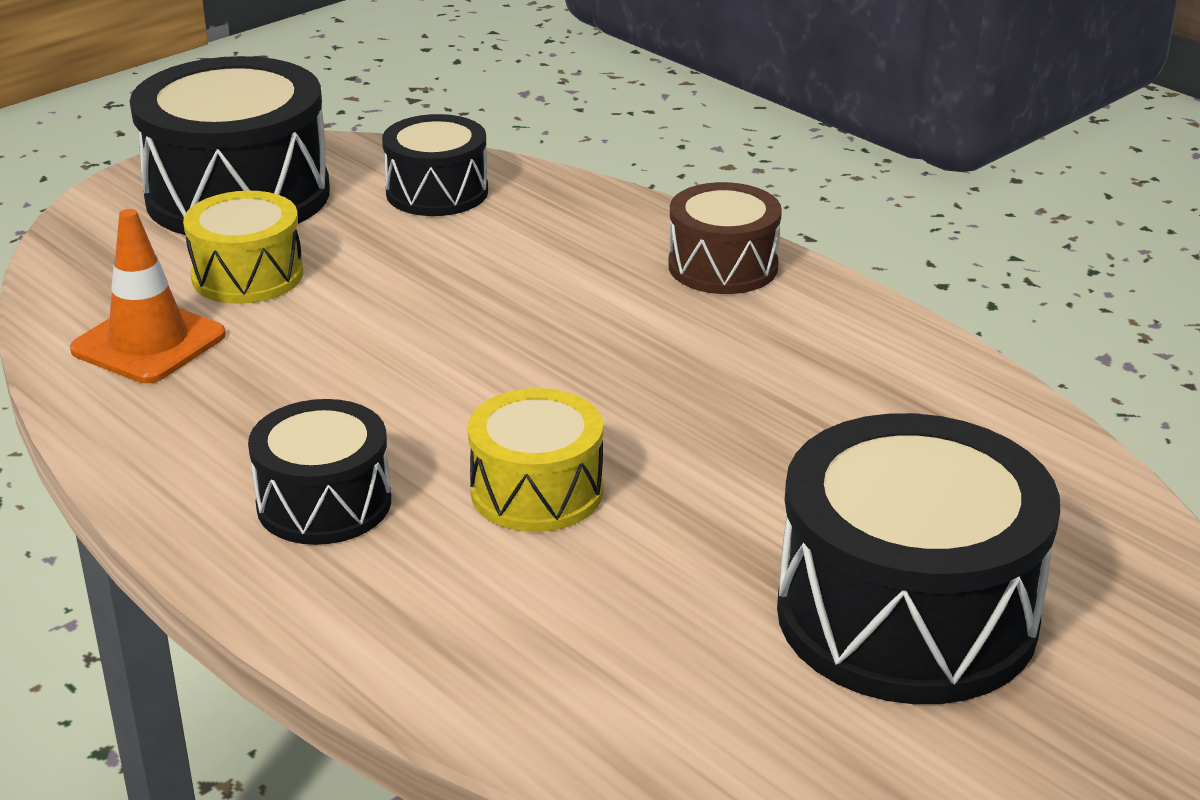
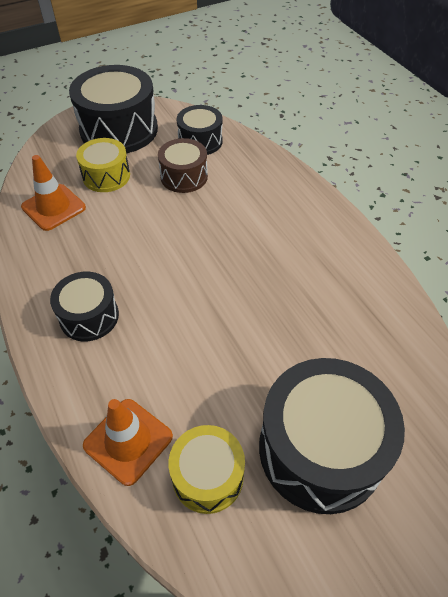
camera: 15 degrees right, 20 degrees up
yellow drum [467,388,603,532] -> yellow drum moved to [169,425,245,514]
brown drum [668,182,782,294] -> brown drum moved to [158,138,208,193]
none -> orange traffic cone [83,399,173,486]

